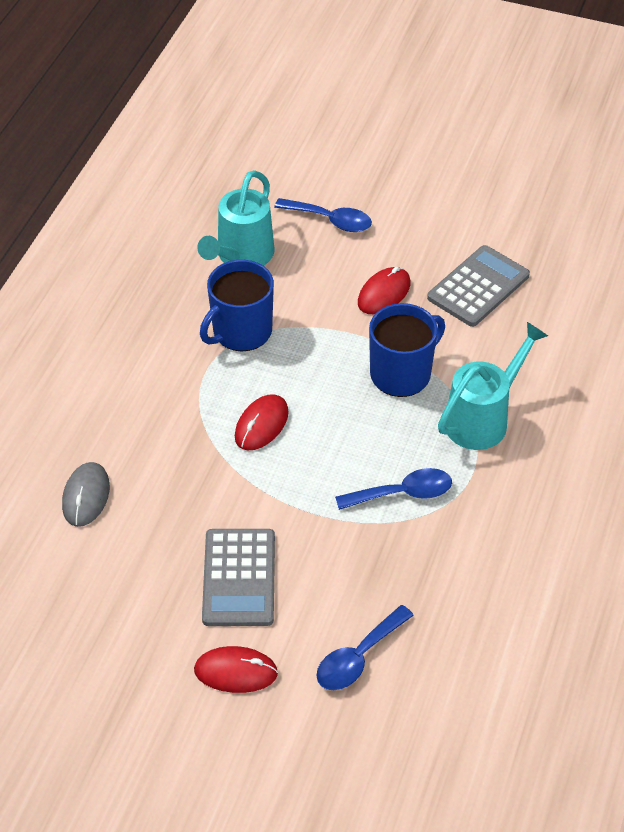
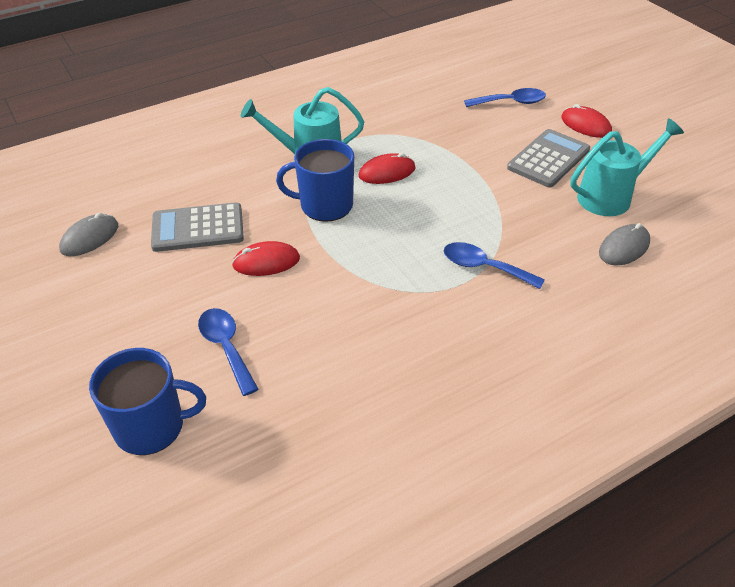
camera: 140 degrees left, 5 degrees down
turquoise watering can [197,170,275,266] -> turquoise watering can moved to [570,118,684,216]
blue mug [200,260,274,351] -> blue mug moved to [89,348,206,455]
red mouse [235,394,288,450] -> red mouse moved to [359,153,415,184]
blue spoon [335,468,452,510] -> blue spoon moved to [444,242,545,289]
none -> grey mouse [59,213,118,256]

